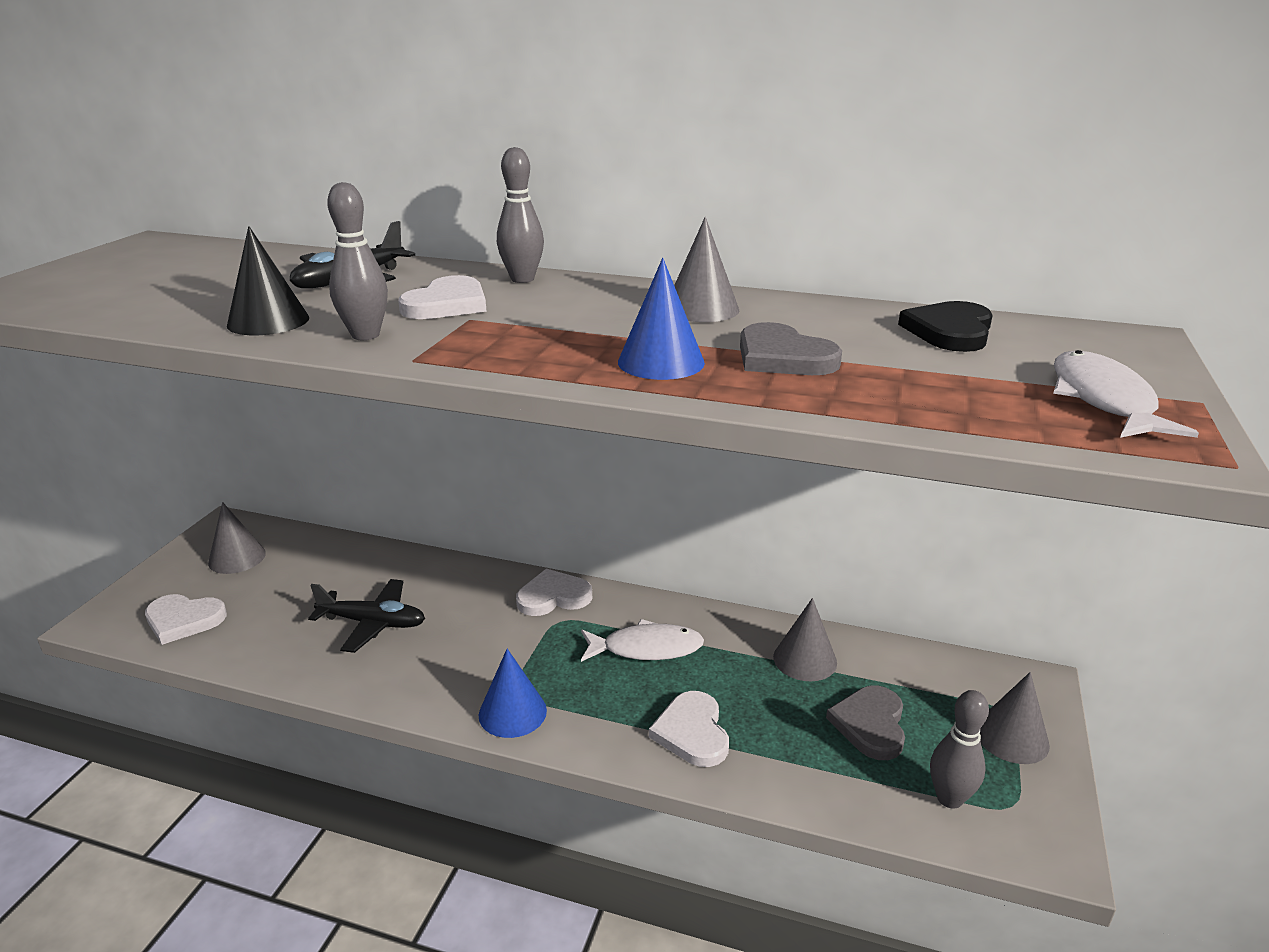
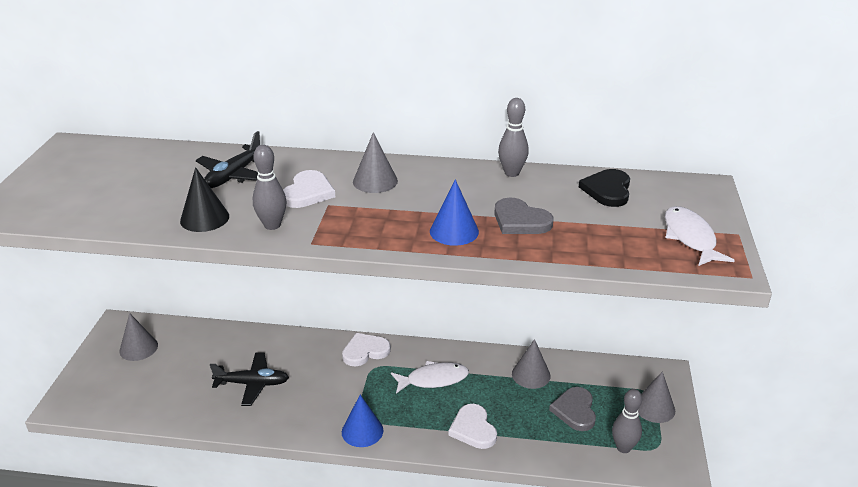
camera: 10 degrees left, 5 degrees up
white heart [145,594,227,645] -> none
grey bowling pin [497,147,544,283] -> grey bowling pin moved to [498,98,529,177]
grey cone [674,217,739,322] -> grey cone moved to [353,132,398,193]

